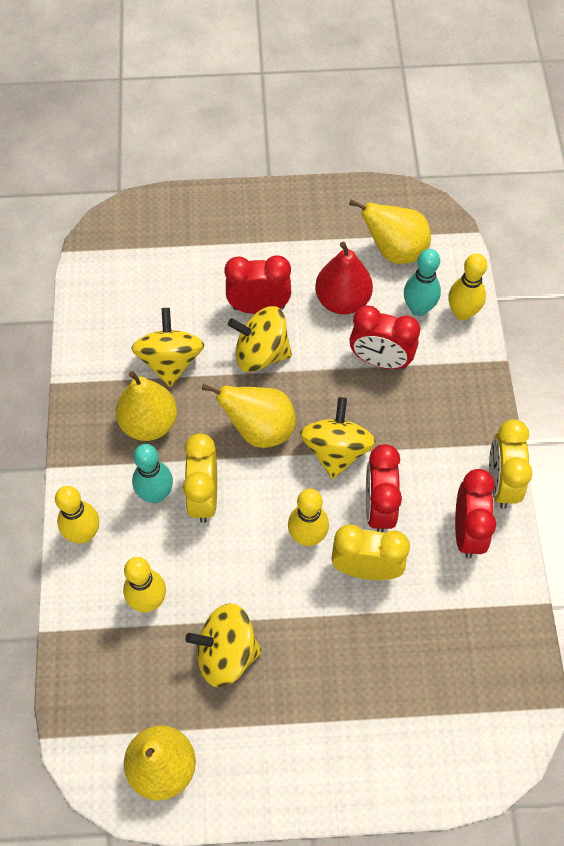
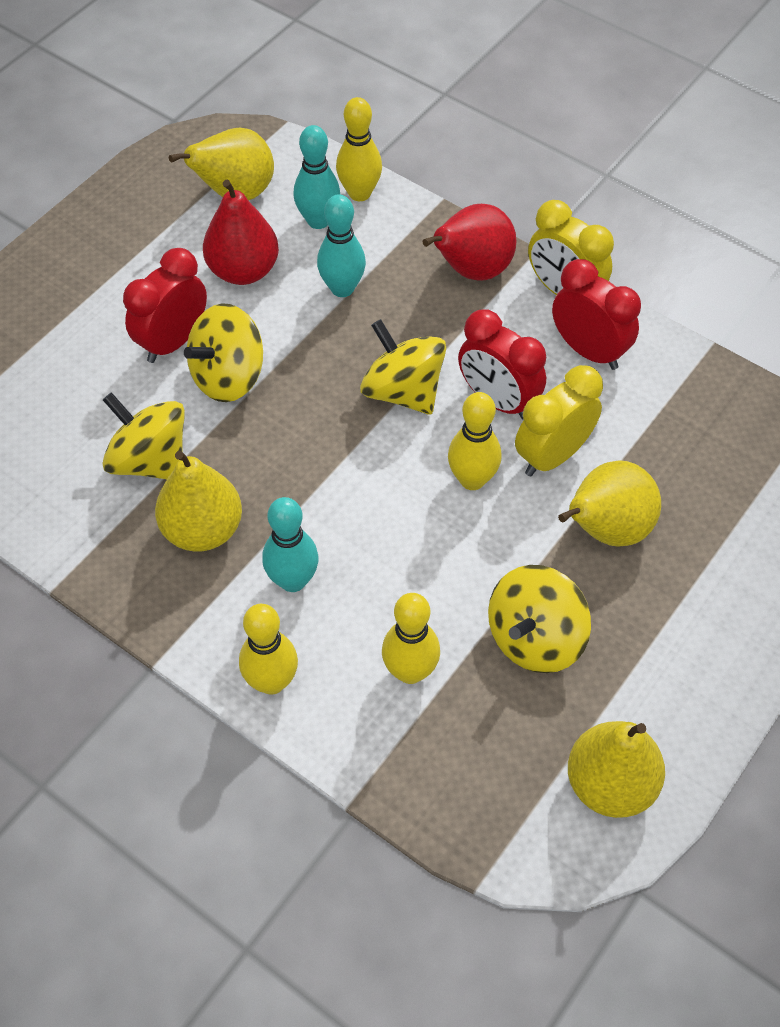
camera: 50 degrees left, 5 degrees down
yellow clock [183,433,217,523] -> none
yellow pear [202,384,296,448] -> yellow pear moved to [558,460,661,547]
red clock [350,305,420,369] -> turquoise bowling pin [317,194,366,297]
none -> red pear [423,204,516,281]

